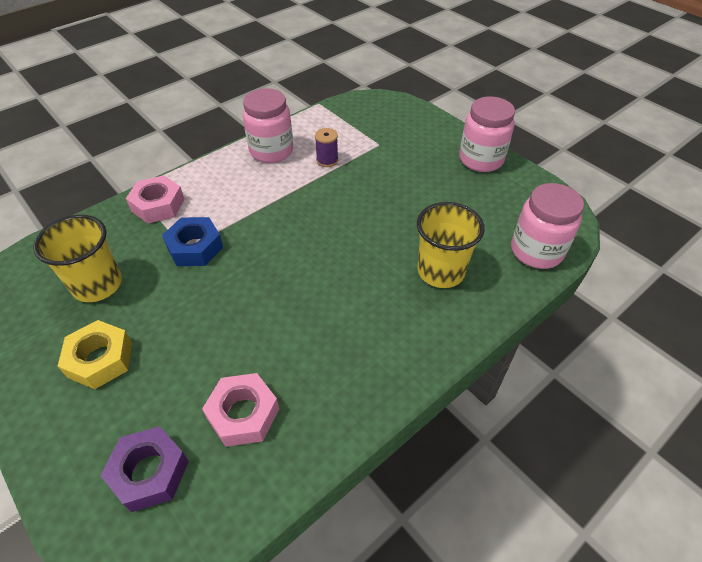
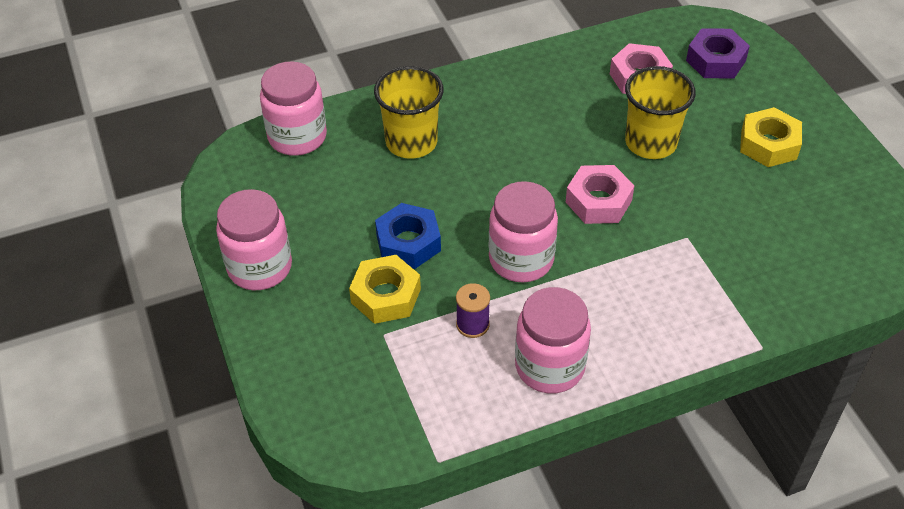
camera: 160 degrees left, 0 degrees up
yellow cup [33,215,122,302] -> yellow cup moved to [625,66,696,159]
pink nut [126,175,185,223] -> pink nut moved to [566,165,634,224]
blue nut [162,217,223,266] -> blue nut moved to [375,203,441,269]
none -> yellow nut [349,255,421,324]
none -> pink jar [489,181,558,282]

